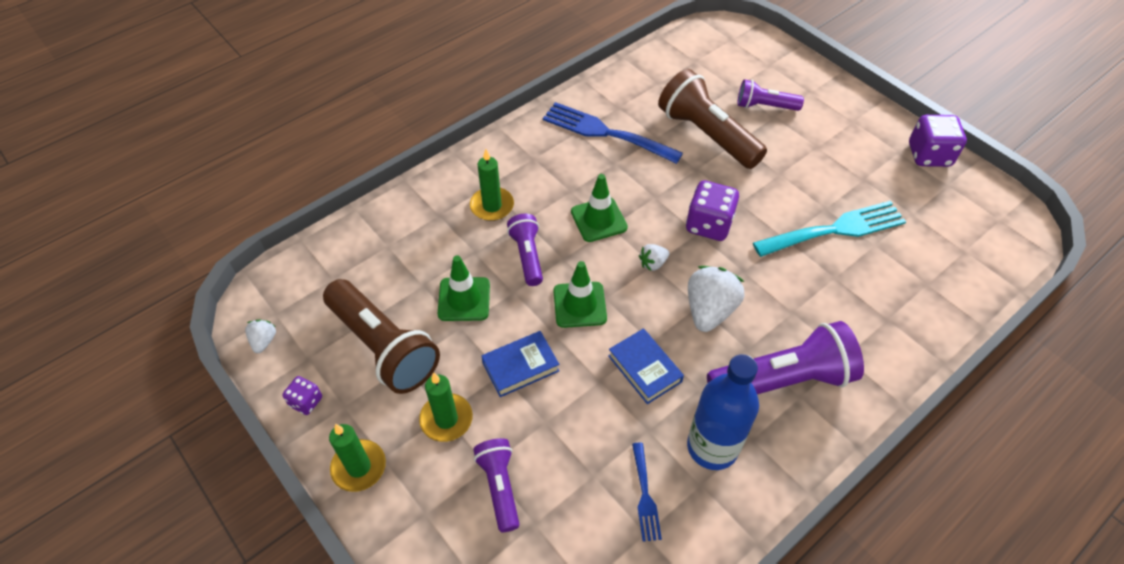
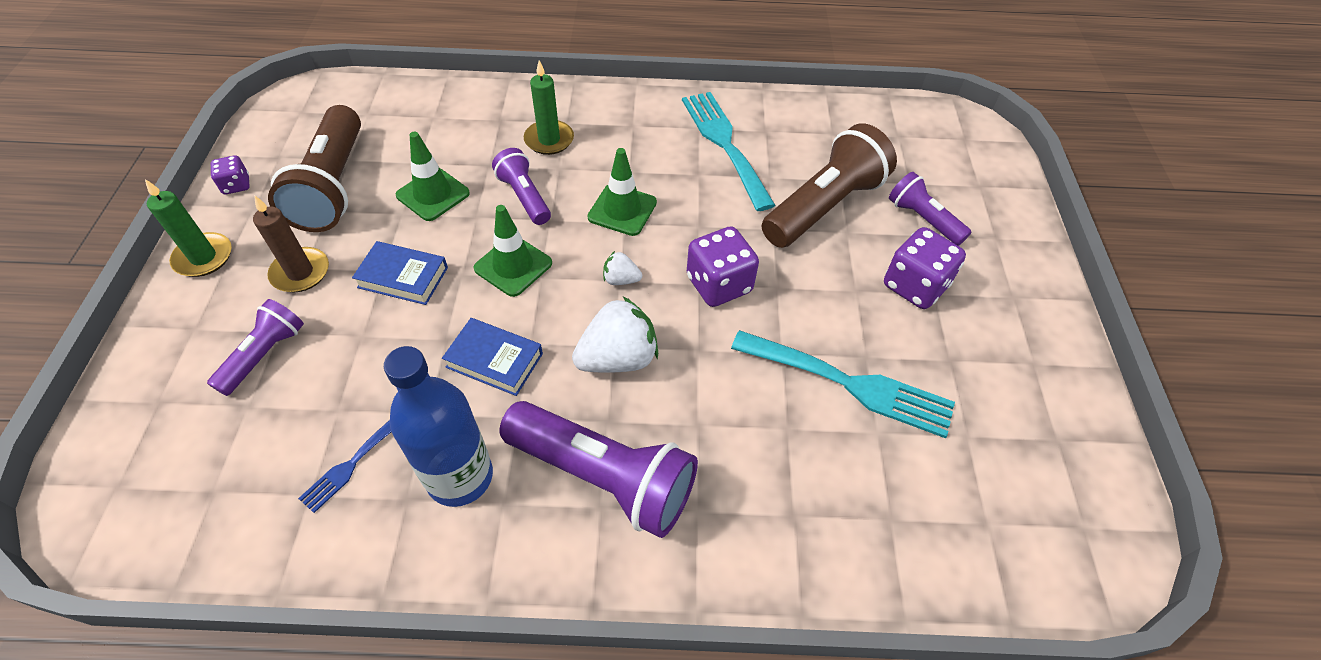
camera: 40 degrees right, 0 degrees up
white strawberry [245,319,276,353] -> none
green candle [419,373,473,442] -> brown candle [253,195,329,292]
purple flashlight [507,214,543,286] -> purple flashlight turned 60 degrees counterclockwise [492,148,551,225]
blue fork [543,102,683,164] -> turquoise fork [682,92,775,211]
blue book [608,328,684,404] -> blue book turned 75 degrees counterclockwise [442,318,543,396]
brown flashlight [658,69,767,169] -> brown flashlight turned 45 degrees clockwise [762,123,897,248]
purple dice [909,115,967,167] -> purple dice moved to [884,227,966,309]

